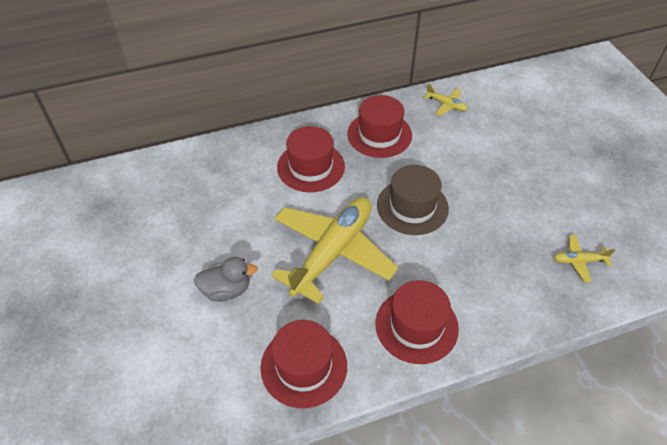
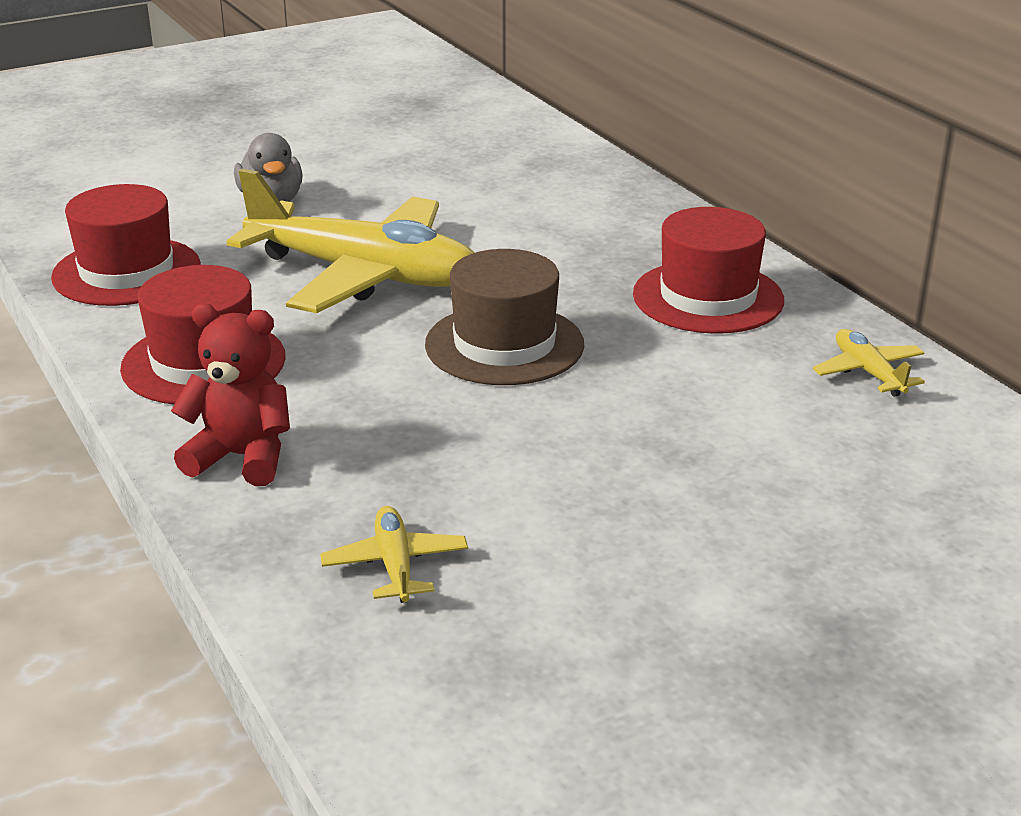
camera: 80 degrees right, 20 degrees down
red hat [277,126,345,192] -> none
yellow plane [424,84,468,116] -> yellow plane turned 135 degrees clockwise [813,329,925,397]
none -> red teddy bear [171,303,290,486]

